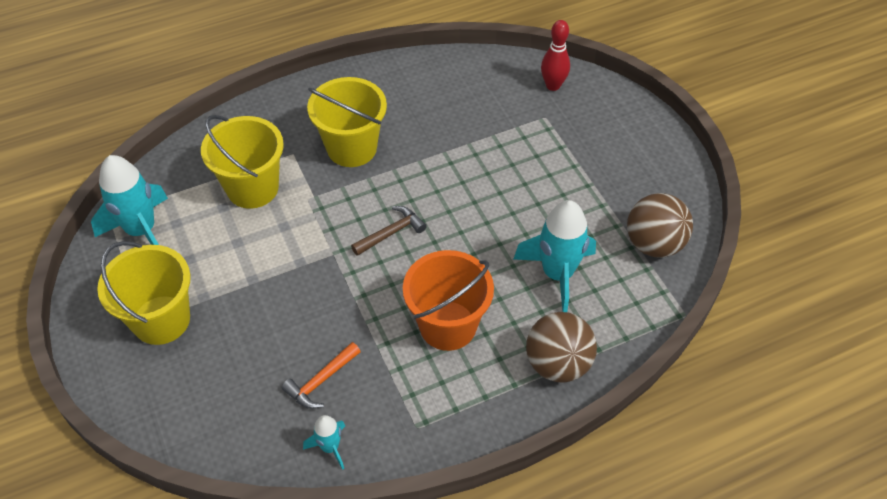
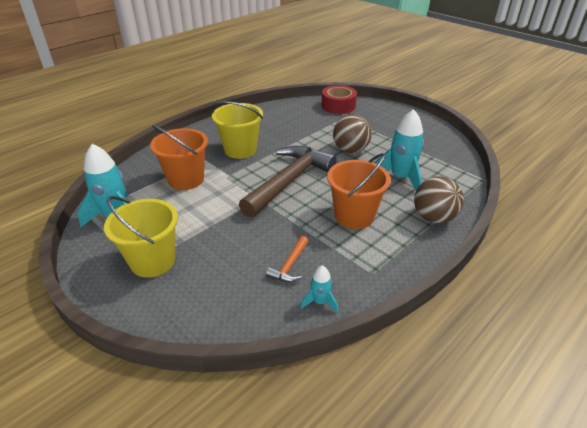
camera: 20 degrees left, 15 degrees down
yellow bucket [201,115,284,209] -> orange bucket [150,125,208,190]
brown hammer [351,206,427,256] -> brown hammer [239,146,337,217], size x2.31
red bowling pin [541,20,570,91] -> red tape [322,85,357,114]
brown ball [627,193,693,257] -> brown ball moved to [333,114,372,153]

